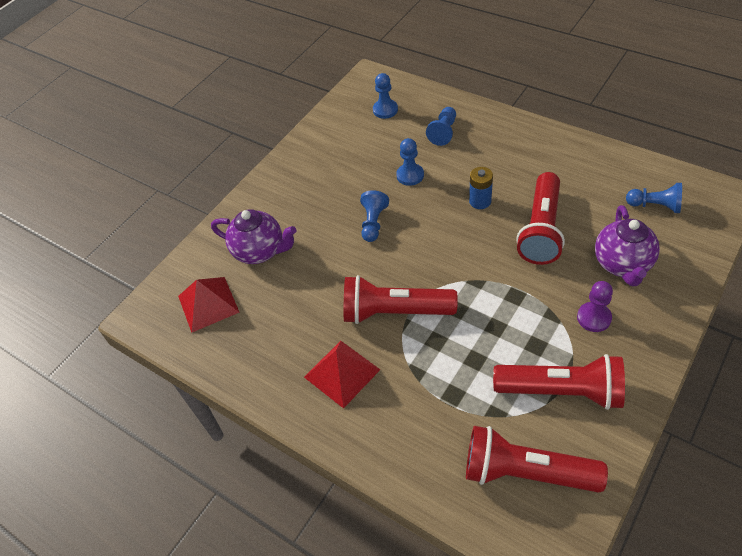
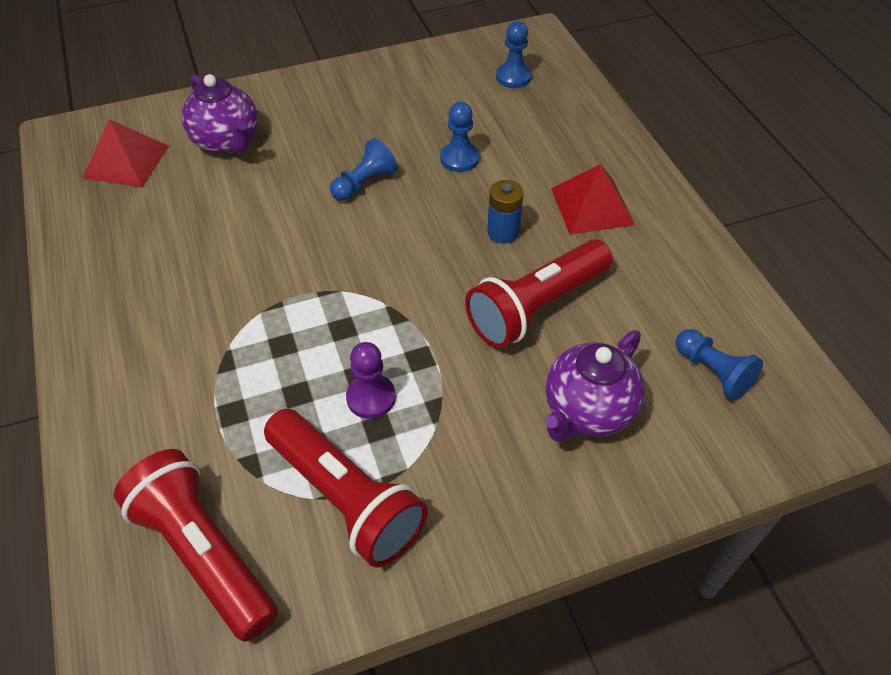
camera: 30 degrees right, 0 degrees up
red pyramid [304,341,380,409] -> red pyramid moved to [551,164,635,234]
red flashlight [344,275,458,324] -> none
blue pawn [426,107,456,146] -> none
purple pawn [577,281,613,332] -> purple pawn moved to [346,342,396,419]

